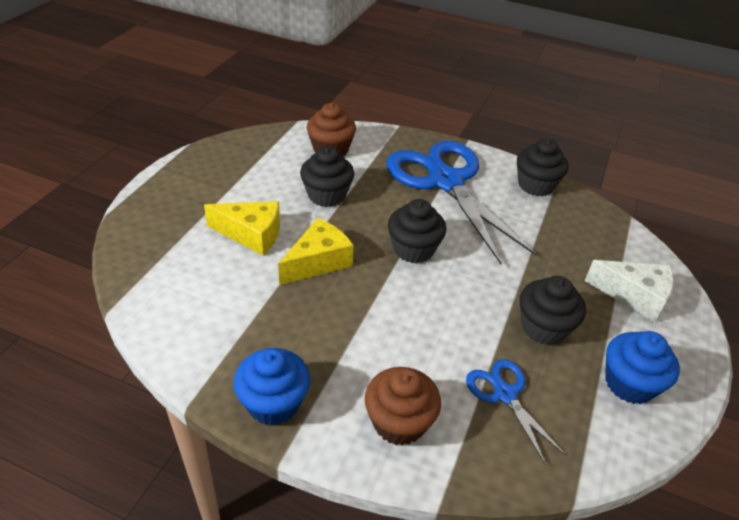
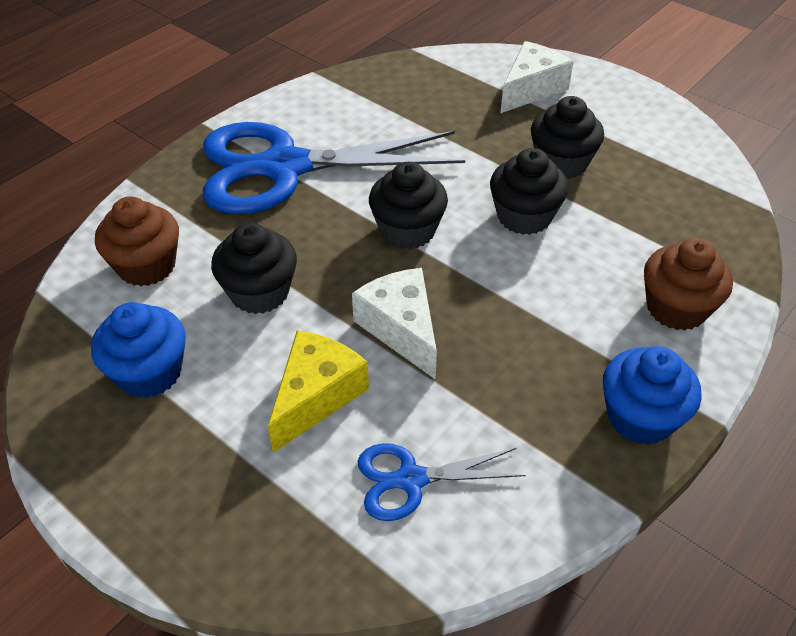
camera: 70 degrees left, 5 degrees up
yellow cheese [278,218,354,285] -> white cheese [352,268,437,379]
blue scissors [466,359,566,465] -> blue scissors moved to [357,443,526,521]
black cupcake [517,138,568,196] -> black cupcake moved to [490,148,568,235]
blue cupcake [605,331,680,404] -> blue cupcake moved to [91,302,186,398]

